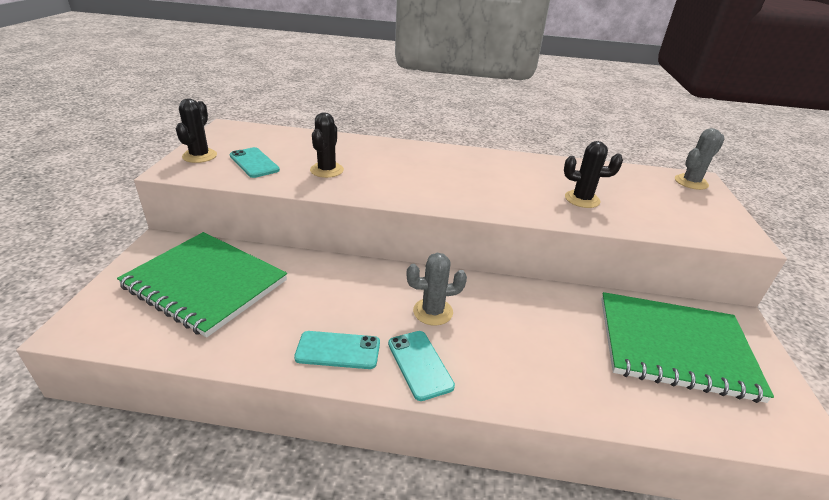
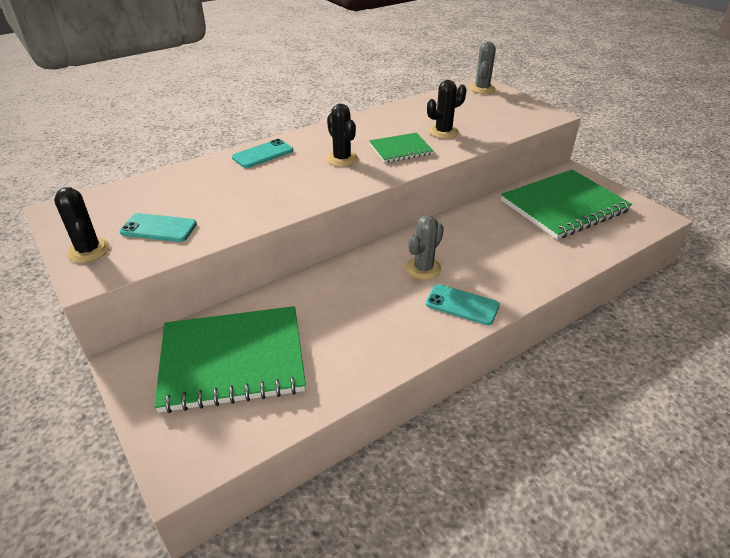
camera: 40 degrees left, 5 degrees up
turquoise phone [294,331,380,369] -> turquoise phone moved to [232,139,293,168]
black cactus [310,112,344,178] -> black cactus moved to [326,104,358,166]
none -> green notebook [369,133,434,163]

